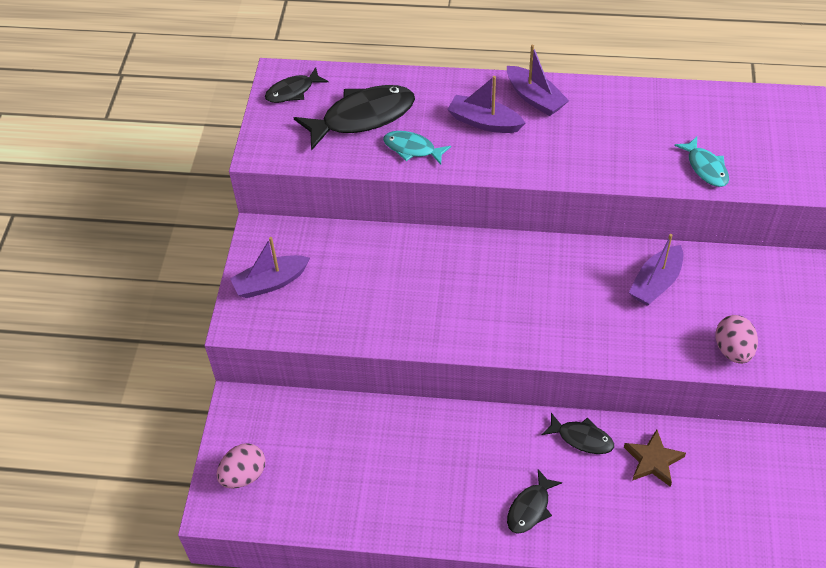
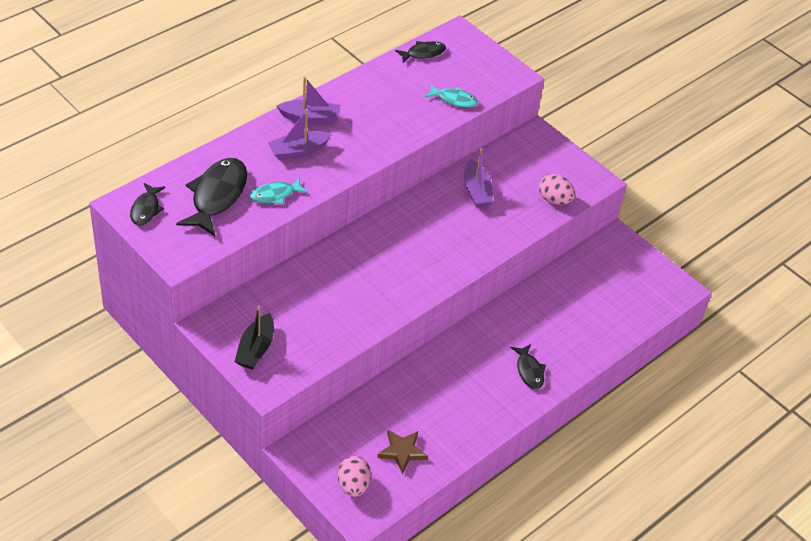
camera: 55 degrees left, 5 degrees down
purple boat [230,237,310,298] -> black boat [234,306,274,370]
black fish [541,413,614,454] -> black fish moved to [395,41,446,63]
brown star [624,429,686,487] -> brown star moved to [377,430,428,474]

